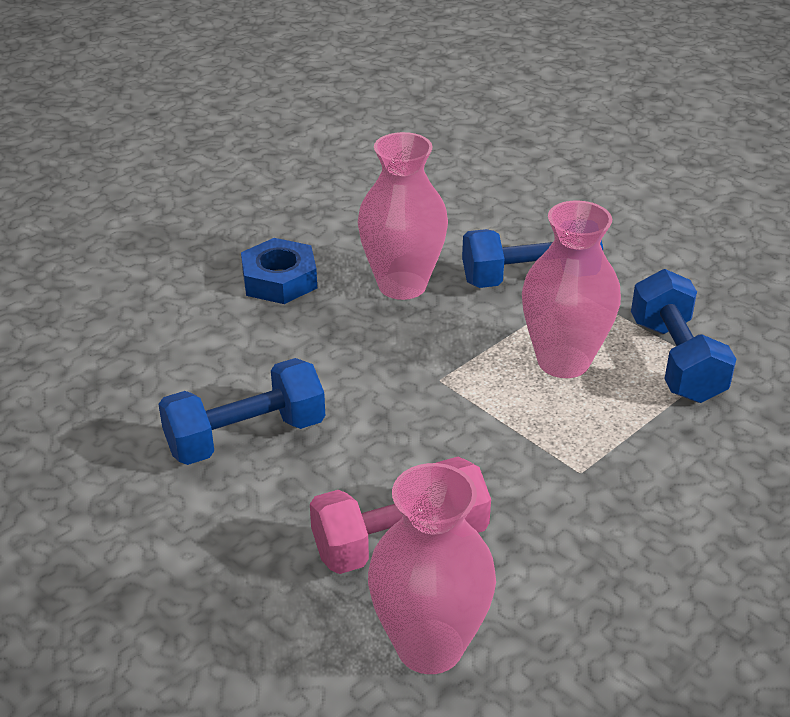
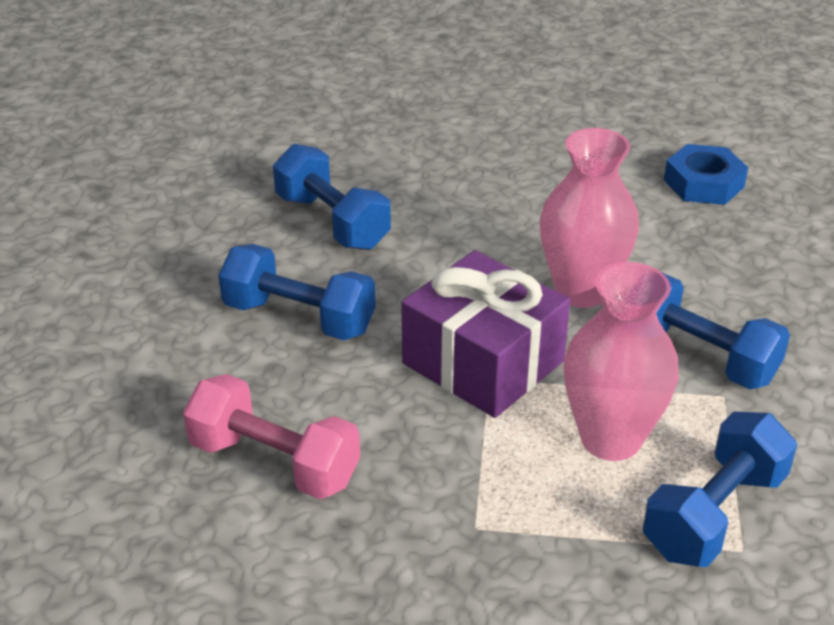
camera: 50 degrees right, 0 degrees up
blue nut [241,238,317,304] -> blue nut moved to [664,144,748,205]
pink vase [368,463,496,674] -> none
none -> blue dumbbell [273,144,391,250]
none -> purple gift [402,250,570,418]

